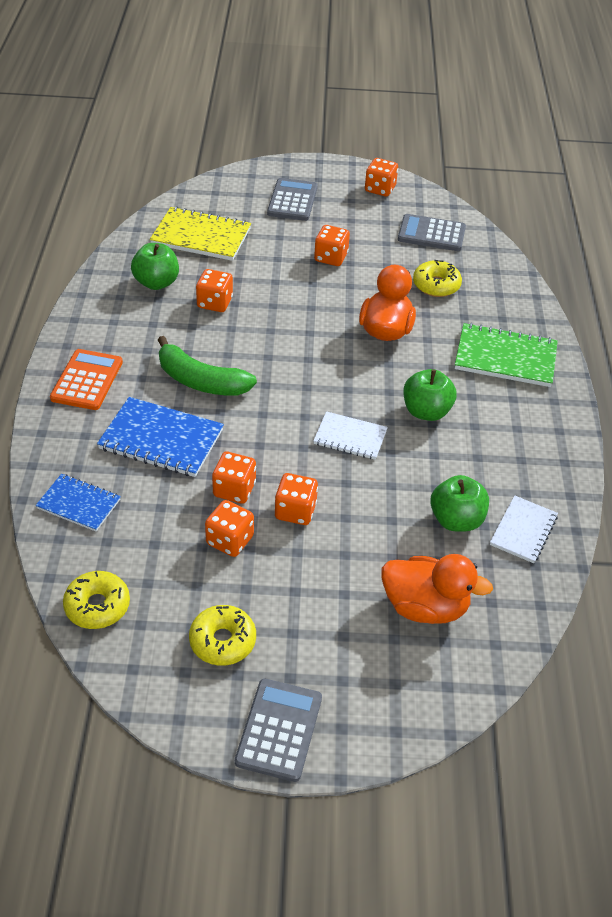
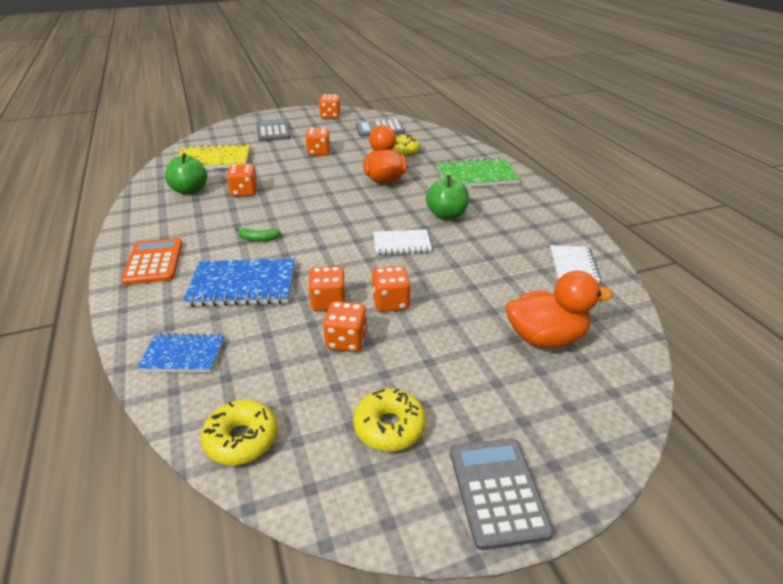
camera: 20 degrees left, 10 degrees down
green banana [158,336,257,396] -> green banana [235,228,281,242], size x0.46
green apple [431,475,489,532] -> none

